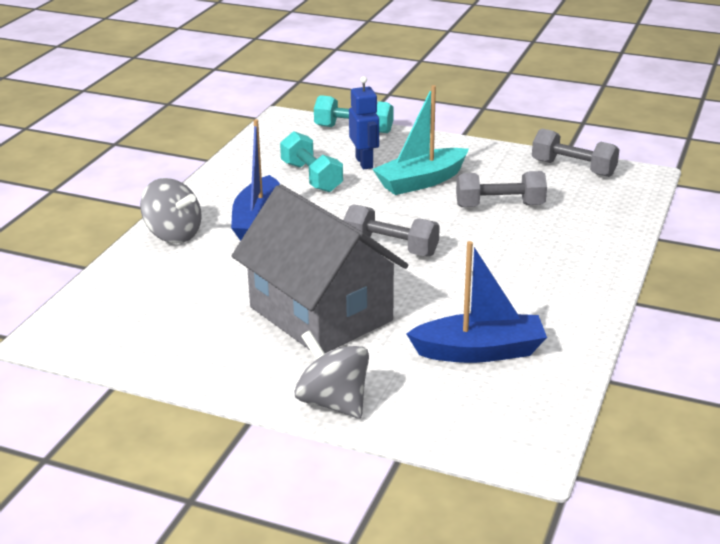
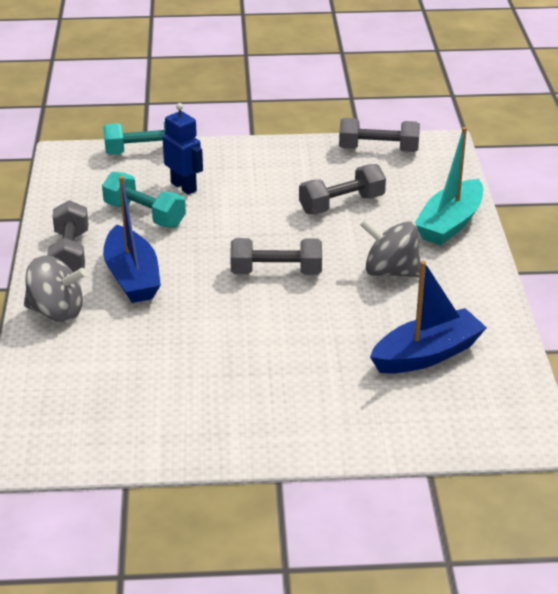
camera: 25 degrees left, 5 degrees up
grey house [232,184,408,353] -> none
grey spinning top [294,330,369,419] -> grey spinning top moved to [360,219,421,278]
turquoise boat [373,85,469,195] -> turquoise boat moved to [415,127,483,245]
none -> grey dumbbell [48,200,88,272]

